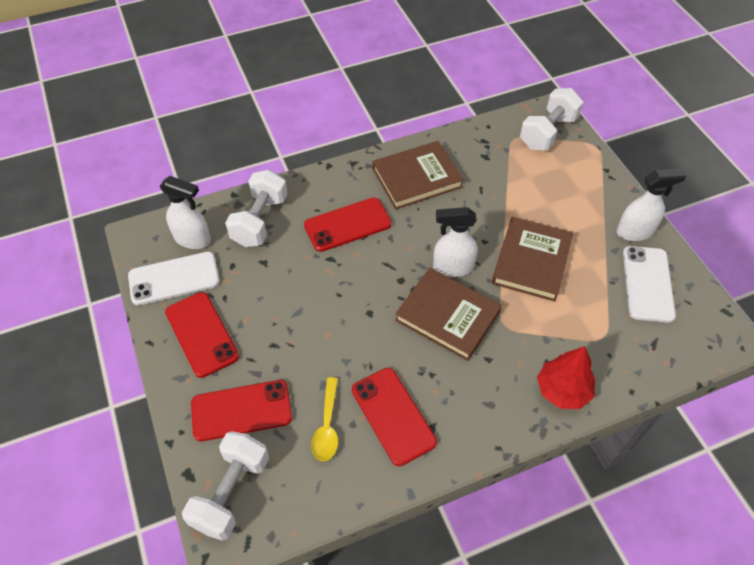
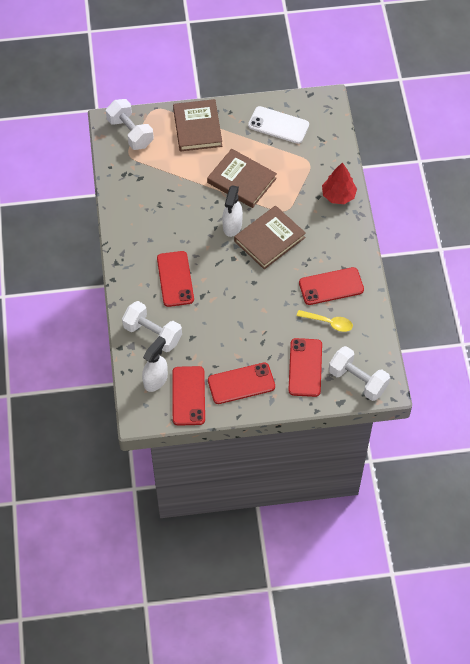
camera: 75 degrees left, 5 degrees up
white phone [128,252,220,306] -> red phone [172,366,205,426]
brown book [373,141,464,209] -> brown book moved to [173,99,222,152]
white spray bottle [617,168,687,241] -> none

